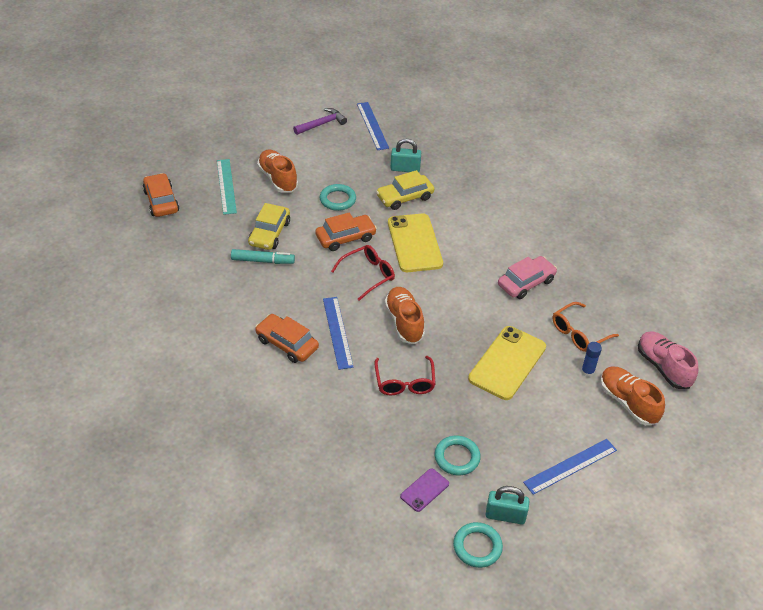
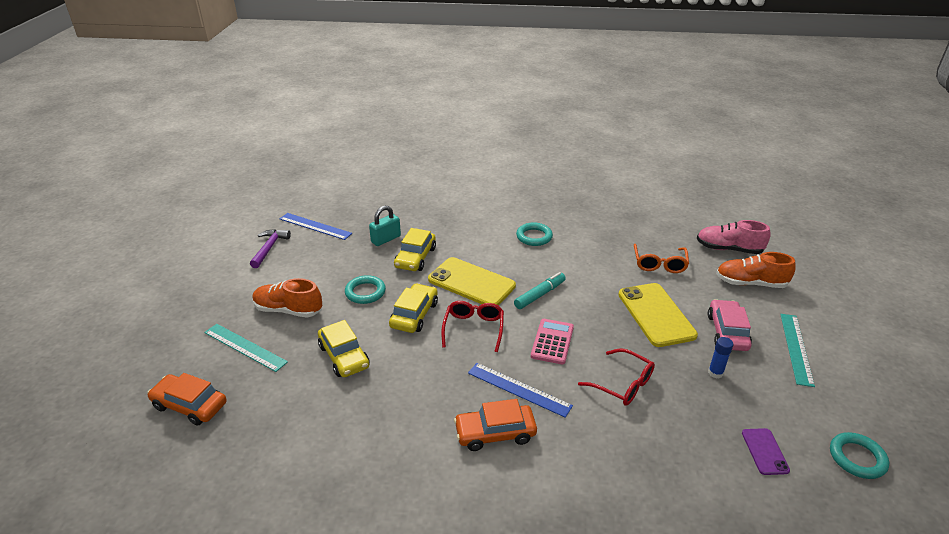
camera: 45 degrees left, 10 degrees down
turquoise marker [231,249,295,264] -> turquoise marker moved to [514,272,566,309]
orange car [315,212,377,251] -> yellow car [389,283,438,333]
orange shoe [385,287,425,344] -> pink calculator [531,319,574,365]
turquoise ring [435,435,481,476] -> turquoise ring moved to [516,222,553,246]
turquoise padlock [486,486,529,524] -> none
pink car [498,256,557,299] -> pink car moved to [708,299,752,351]
blue ruler [523,439,617,495] -> turquoise ruler [780,314,815,387]
blue glue stick [581,342,602,377] -> blue glue stick moved to [708,337,733,379]

